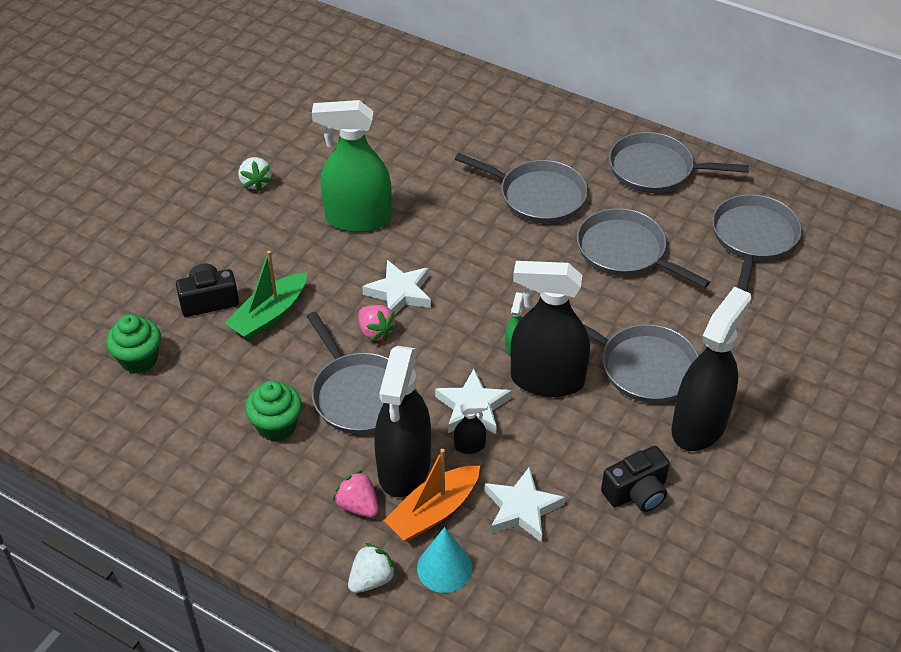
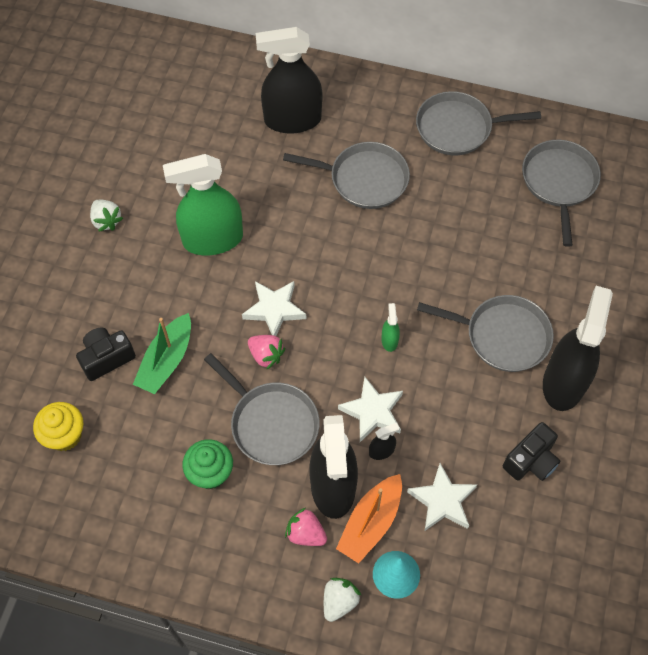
camera: 15 degrees left, 15 degrees up
green cupcake [106,314,161,374] -> yellow cupcake [33,402,83,451]
black spray bottle [510,261,590,397] -> black spray bottle moved to [256,27,323,134]
grey pan [577,208,710,288] -> none

